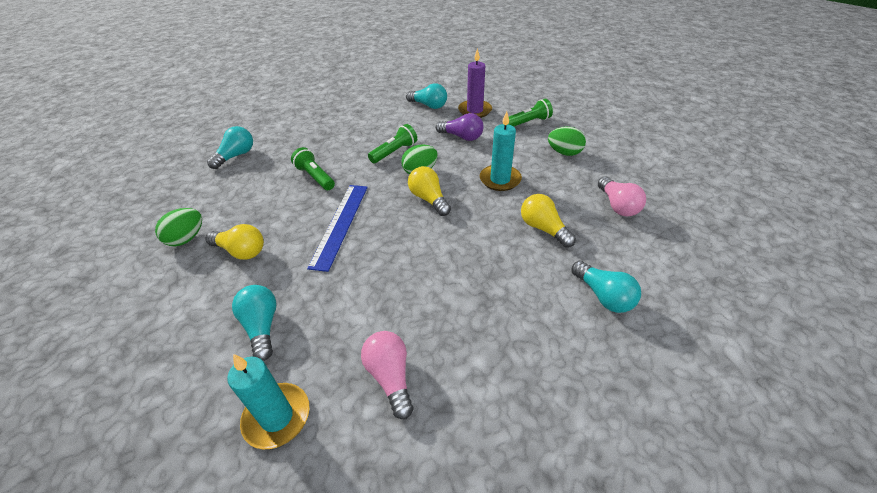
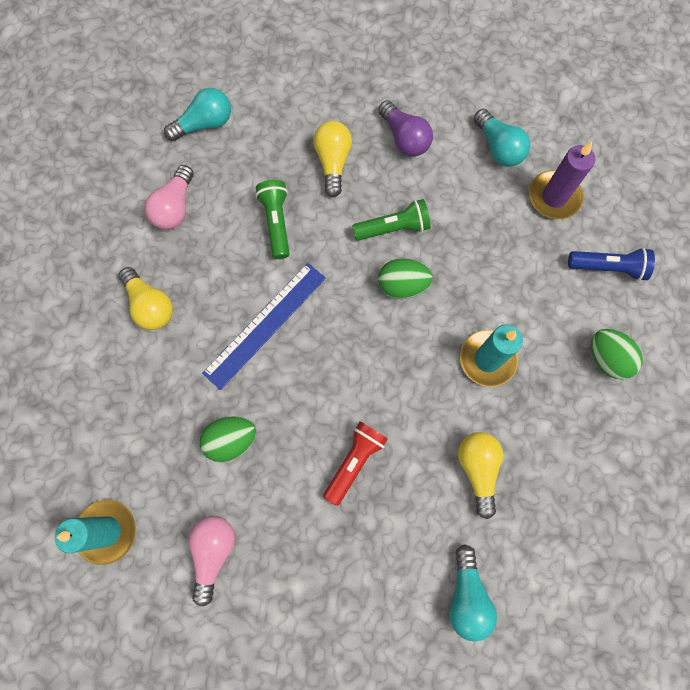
camera: 30 degrees right, 30 degrees up
green egg [155,208,202,246] -> green egg moved to [200,416,256,462]
turquoise light bulb [232,285,277,361] -> none
yellow light bulb [408,166,451,216] -> yellow light bulb moved to [313,121,352,197]
purple light bulb [435,113,484,141] -> purple light bulb moved to [378,100,433,157]
green flashlight [508,99,553,127] -> blue flashlight [568,247,655,281]
pink light bulb [598,177,646,216] -> pink light bulb moved to [144,165,194,229]
none -> red flashlight [323,421,388,506]

